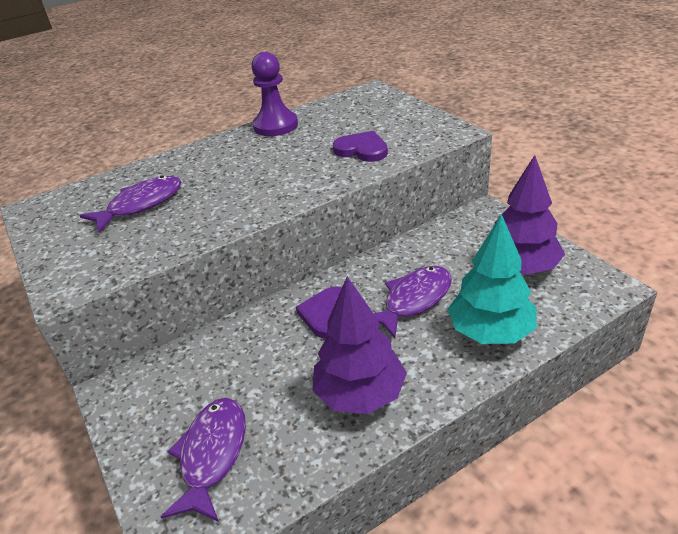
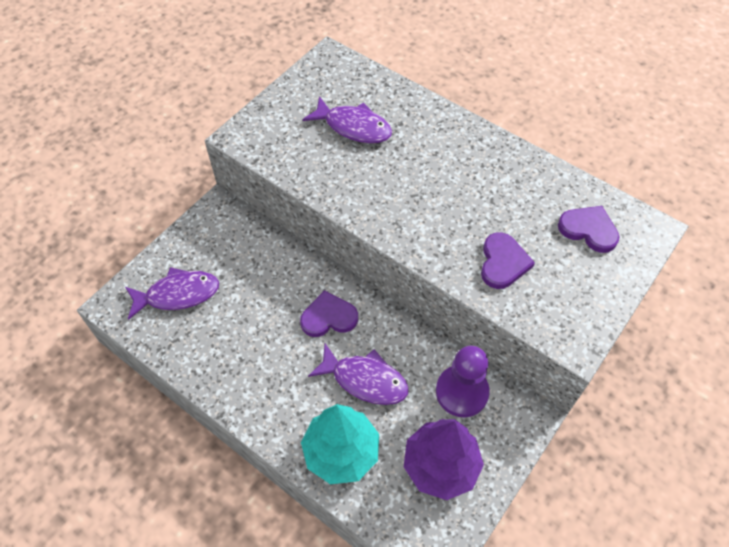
camera: 65 degrees right, 20 degrees up
purple pawn [251,52,298,136] -> purple pawn moved to [436,346,490,417]
purple tree [313,277,407,414] -> none
none -> purple heart [558,206,620,253]

